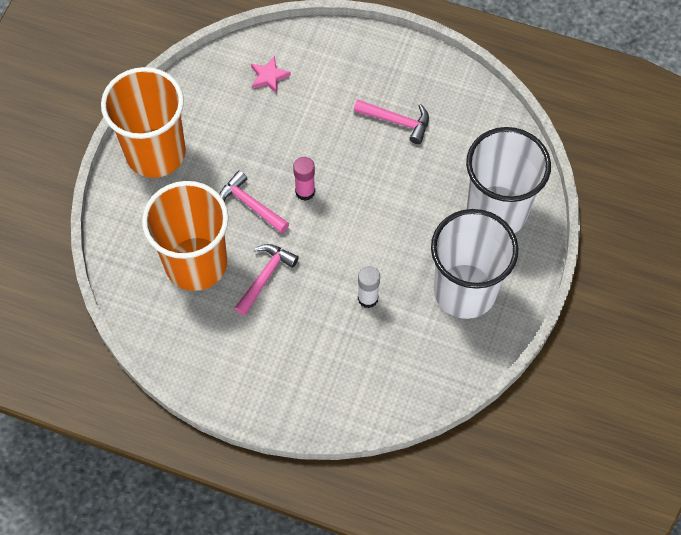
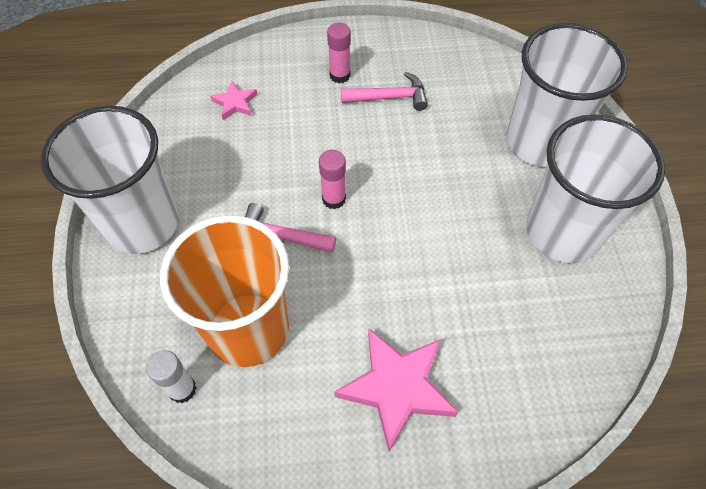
camera: 25 degrees left, 5 degrees down
orange cup [101,67,186,178] -> white cup [41,106,179,254]
pink hammer [234,244,299,316] -> none
white glue stick [358,266,380,308] -> white glue stick moved to [146,350,196,403]
none -> pink glue stick [327,23,351,83]
none -> pink star [334,328,458,451]

